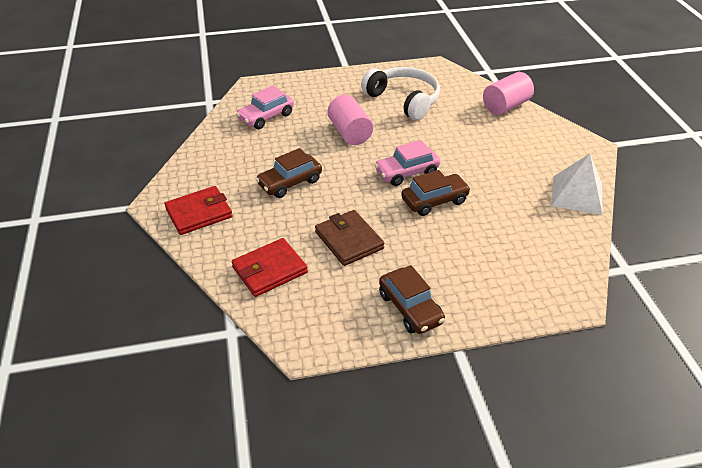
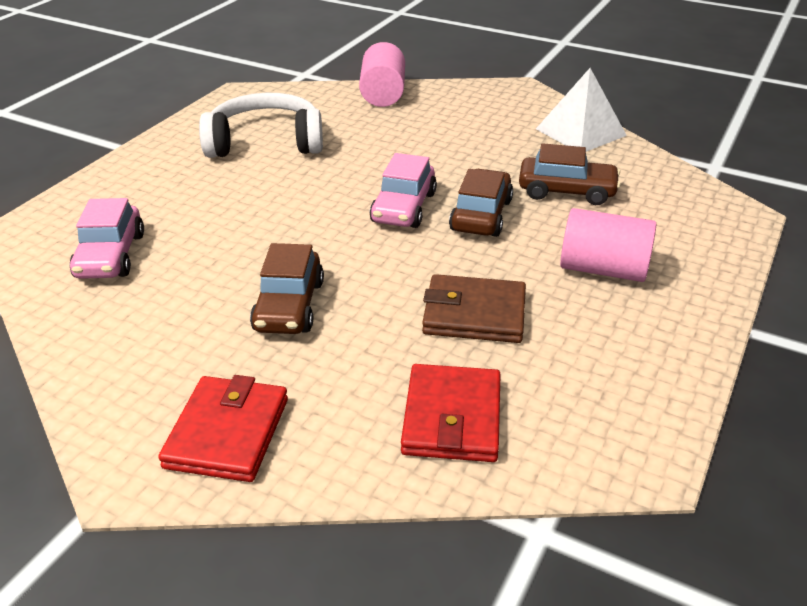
camera: 50 degrees left, 5 degrees down
pink cylinder [328,95,373,145] -> pink cylinder moved to [560,208,656,282]
brown car [379,265,445,334] -> brown car moved to [519,143,621,205]

